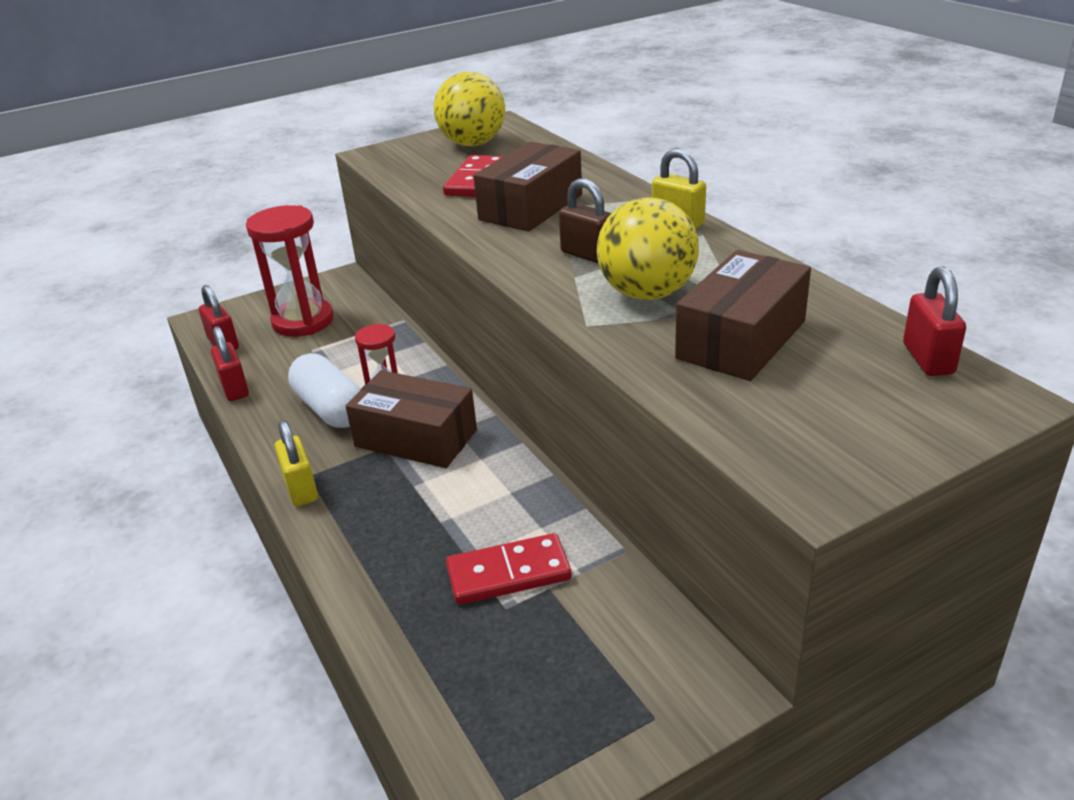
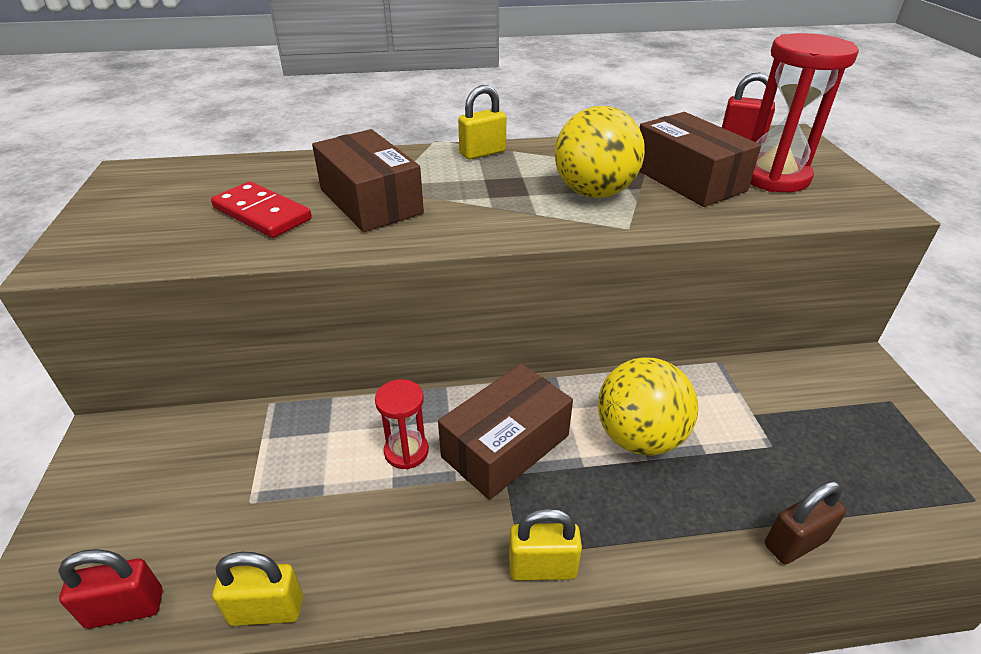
camera: 70 degrees left, 5 degrees up
red padlock [211,326,249,401] -> yellow padlock [213,552,303,626]
red hourglass [246,205,334,337] -> red hourglass moved to [750,33,859,192]
white capsule [288,353,361,428] -> none
yellow ball [434,72,505,146] -> yellow ball moved to [598,357,698,455]
red domino [446,533,572,605] -> none
brown padlock [559,178,611,264] -> brown padlock moved to [765,481,846,564]

